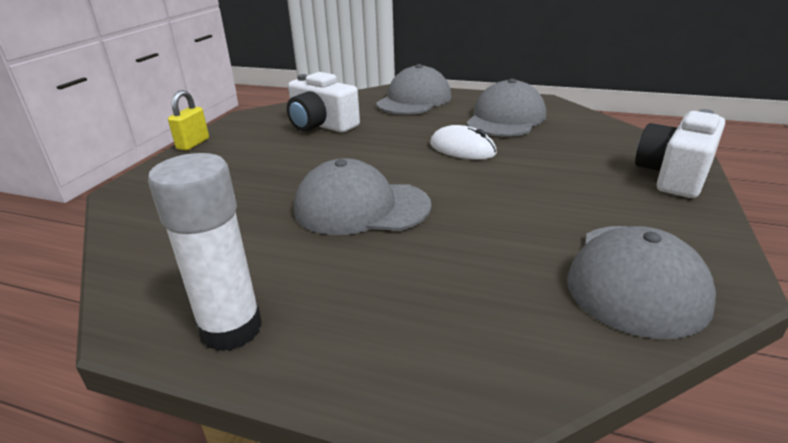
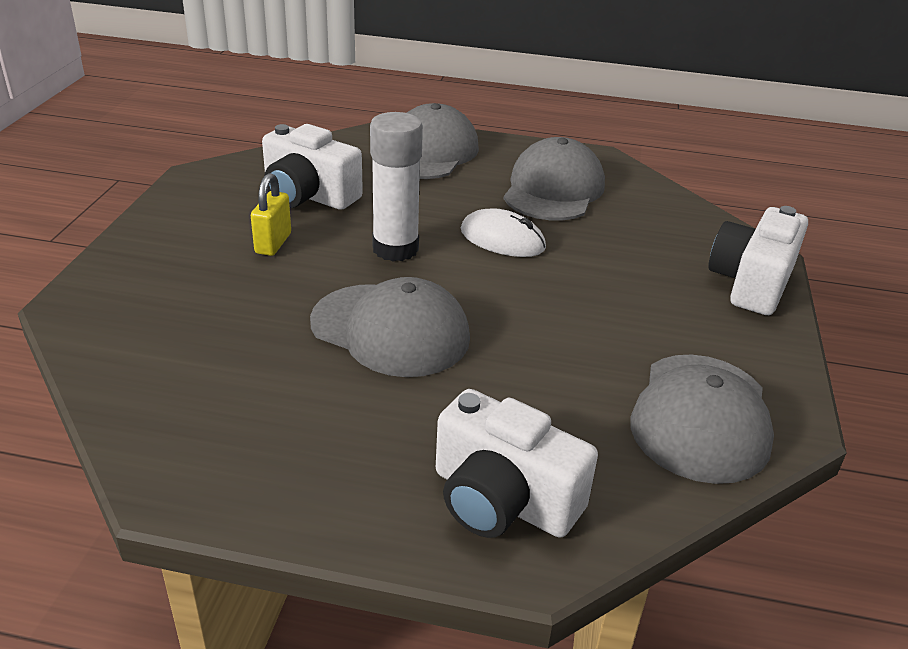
camera: 10 degrees left, 5 degrees up
white glue stick [148,153,262,351] -> white glue stick moved to [370,112,423,262]
yellow padlock [168,90,209,151] -> yellow padlock moved to [251,173,291,256]
grey cap [294,158,431,235] -> grey cap turned 150 degrees counterclockwise [310,277,470,377]
none -> white camera [436,389,598,538]

